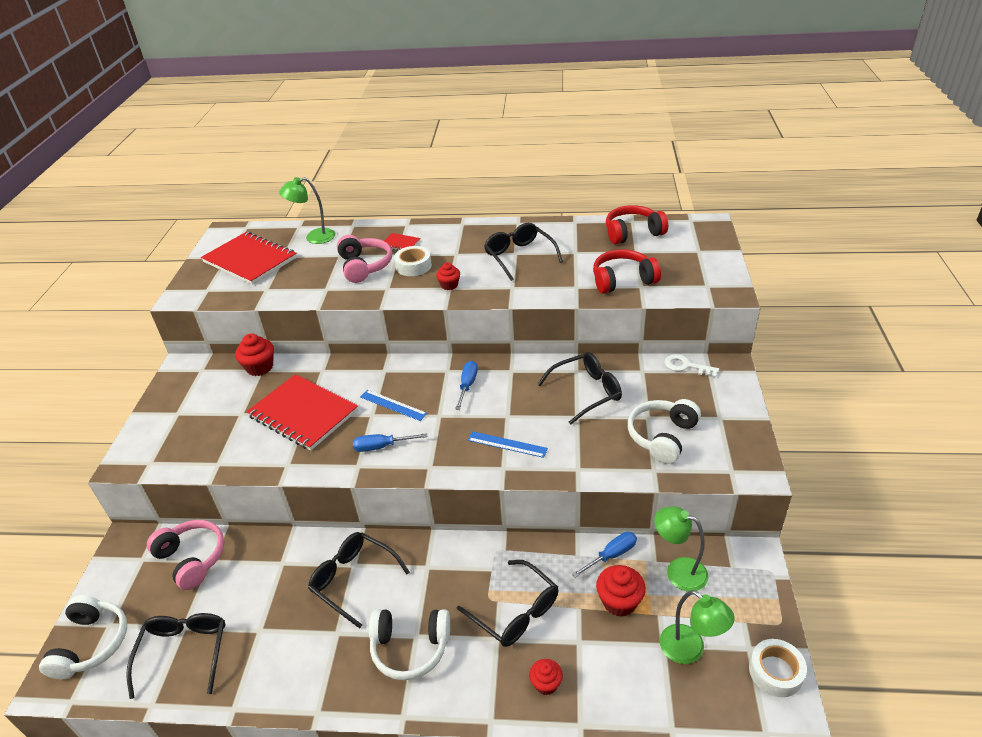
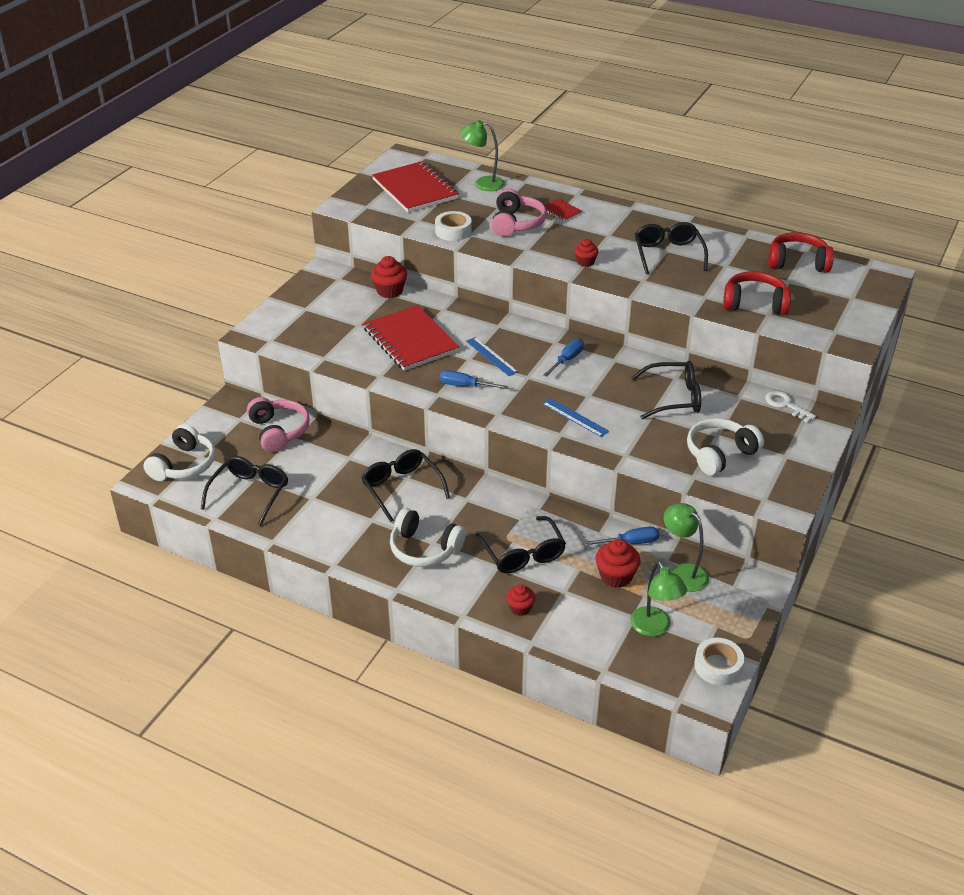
camera: 20 degrees right, 0 degrees up
white tape [394,246,432,276] -> white tape moved to [435,211,472,241]

